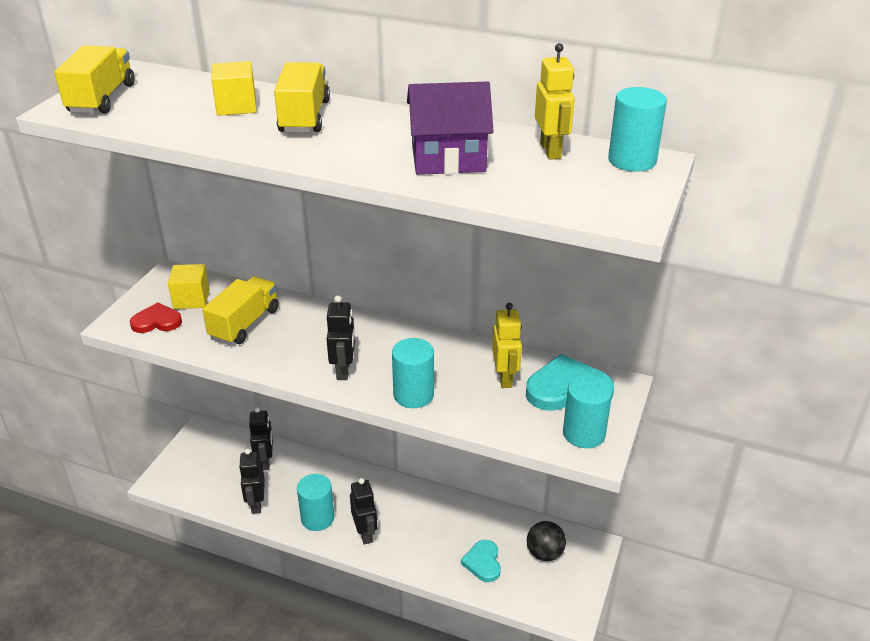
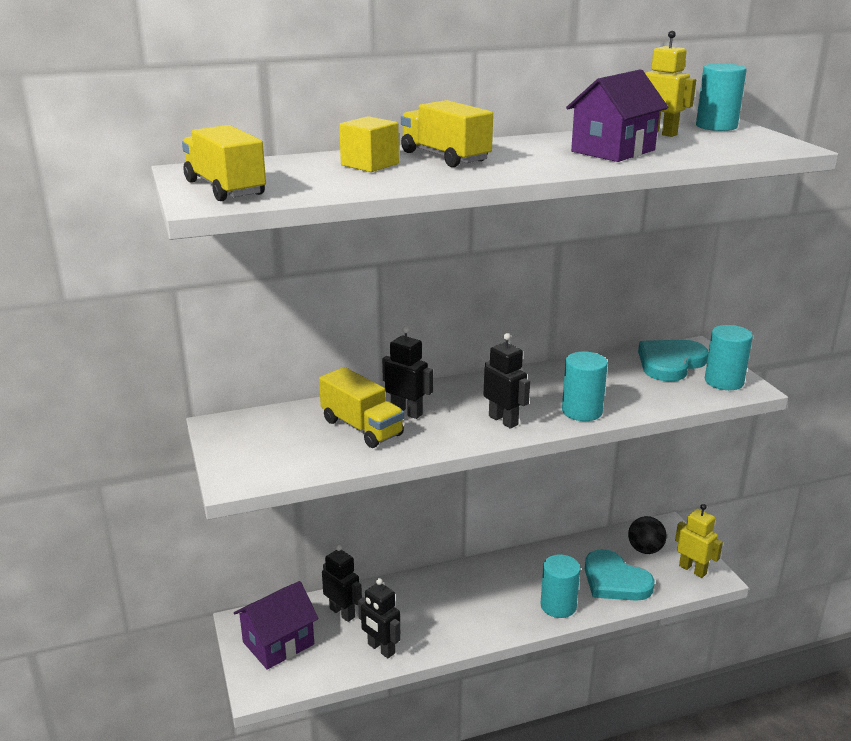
camera: 40 degrees left, 10 degrees down
red heart [130,302,182,333] -> none
yellow cube [168,264,210,309] -> none
yellow truck [202,276,279,345] -> yellow truck turned 150 degrees clockwise [319,367,404,448]
turquoise cylinder [297,474,334,531] -> turquoise cylinder moved to [540,554,580,618]
black robot [350,478,377,545] -> black robot moved to [382,326,433,419]
turquoise heart [461,540,501,582] -> turquoise heart [585,549,654,601], size x1.60
yellow robot [492,303,522,388] -> yellow robot moved to [675,504,723,578]
none -> purple house [234,581,319,670]

